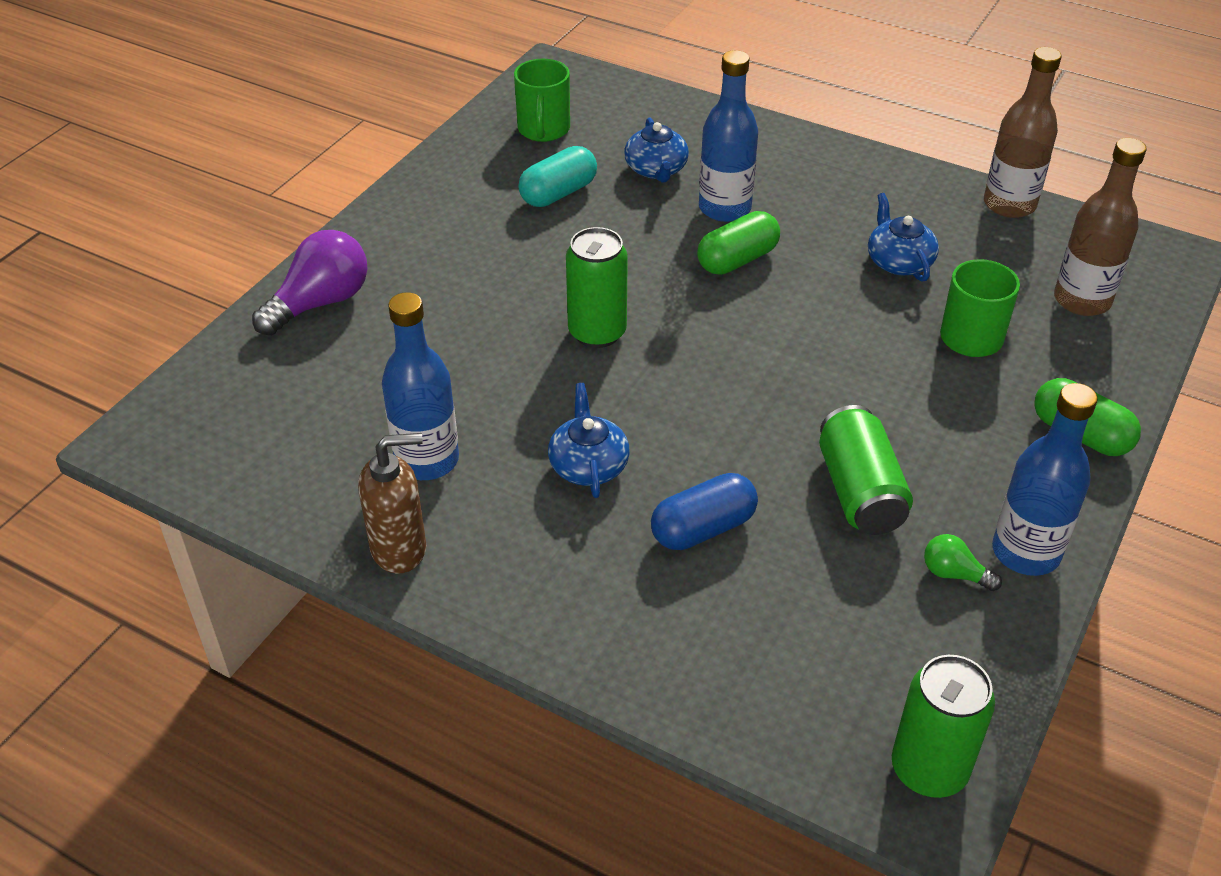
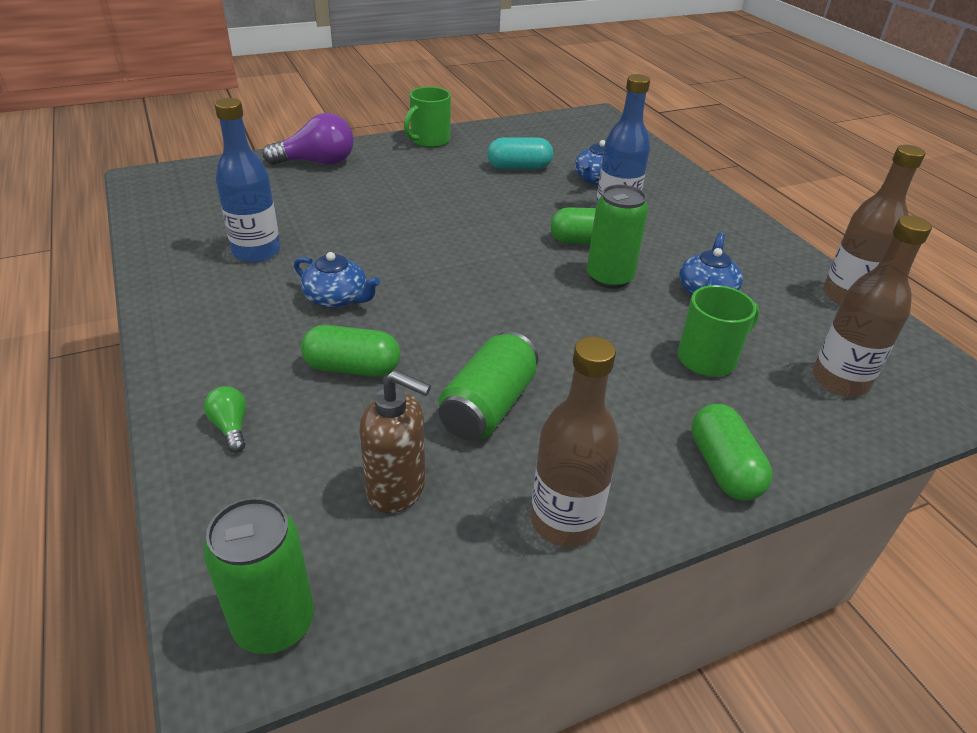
camera: 35 degrees right, 5 degrees down
brown soap dispenser [358,433,426,574] -> brown soap dispenser moved to [359,370,431,513]
green mug [514,59,570,142] -> green mug moved to [404,87,451,148]
blue teapot [548,383,630,498] -> blue teapot turned 90 degrees clockwise [294,252,380,308]
green can [566,227,628,348] -> green can moved to [587,184,648,289]
blue capsule [651,473,758,550] -> green capsule [301,325,400,377]
green light bulb [924,534,1002,591] -> green light bulb moved to [204,386,246,453]
blue bottle [992,383,1098,576] -> brown bottle [531,336,619,547]

